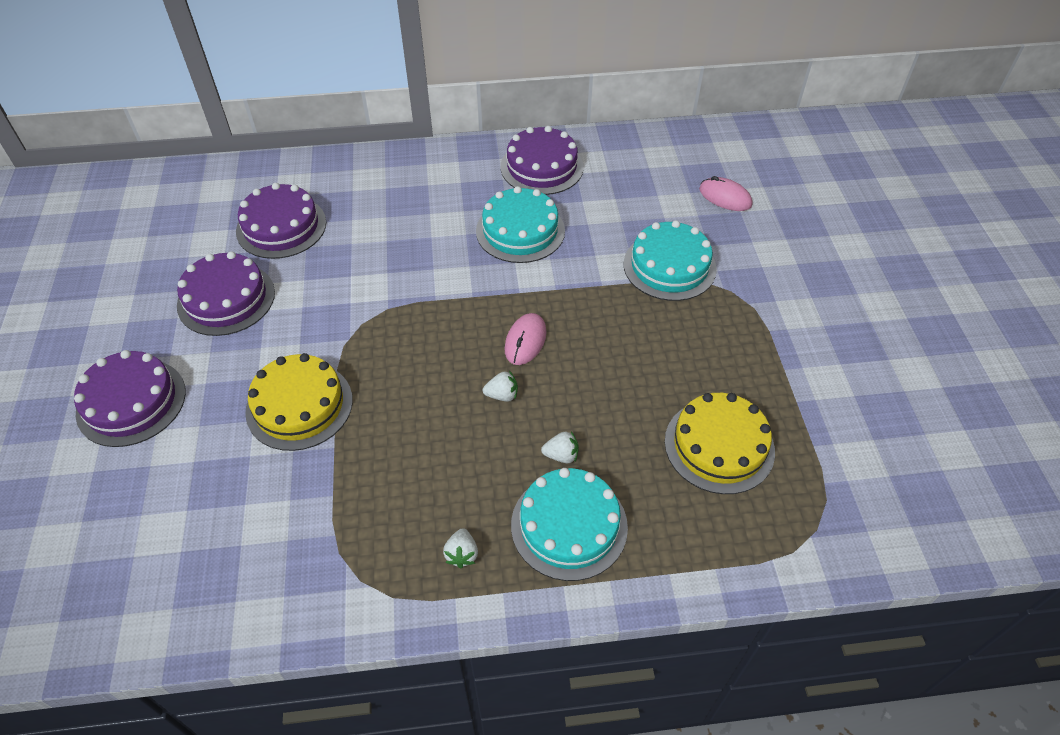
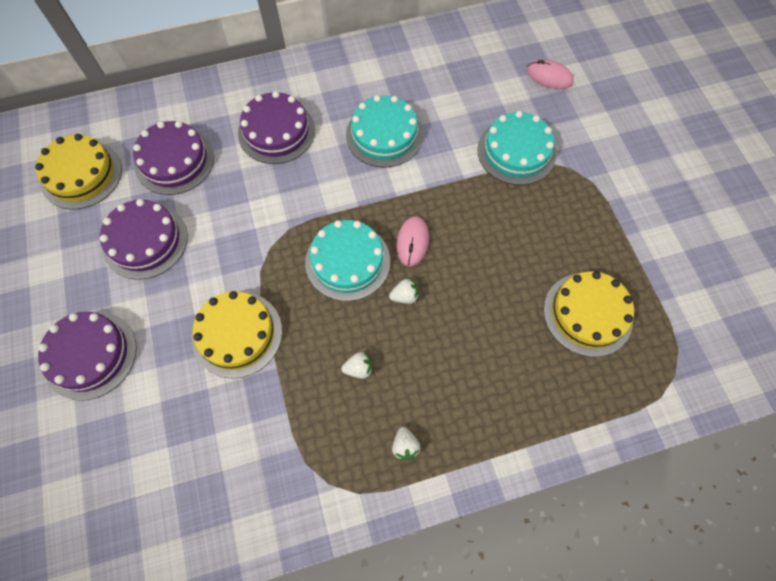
camera: 10 degrees left, 15 degrees up
purple cake [501,126,584,195] -> purple cake moved to [238,91,315,164]
turquoise cake [511,468,628,581] -> turquoise cake moved to [305,220,390,301]
white strawberry [541,431,579,464] -> white strawberry moved to [341,352,372,379]
none -> yellow cake [35,134,122,209]

